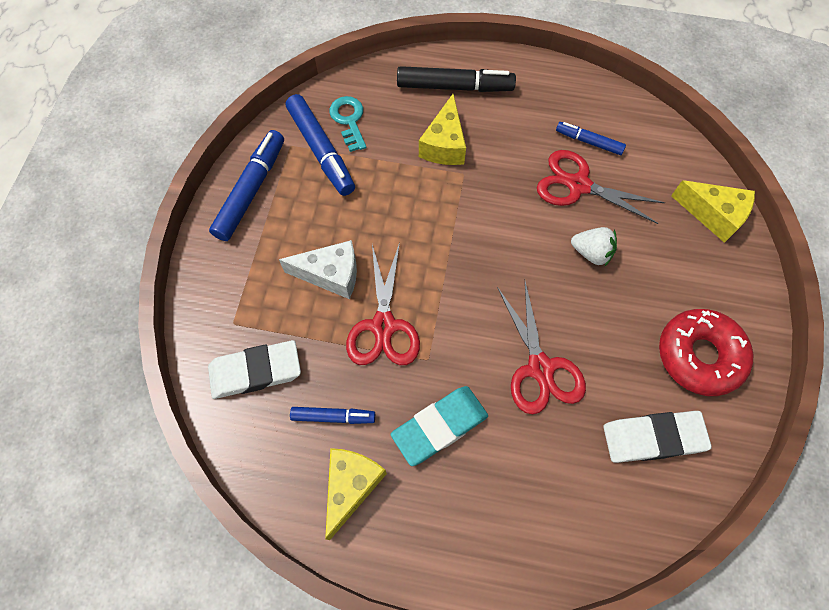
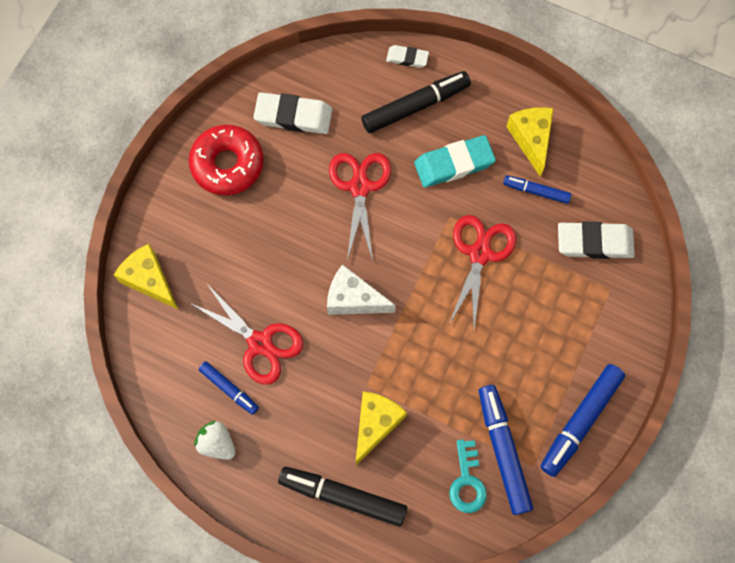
camera: 165 degrees left, 5 degrees up
white cheese [279,240,357,299] -> white cheese moved to [327,264,396,315]
yellow cheese [325,448,387,540] -> yellow cheese turned 135 degrees clockwise [506,107,554,177]
white strawberry [571,227,617,266] -> white strawberry moved to [194,421,236,460]
none -> black marker [361,71,471,133]
none -> white eraser [386,45,429,68]

